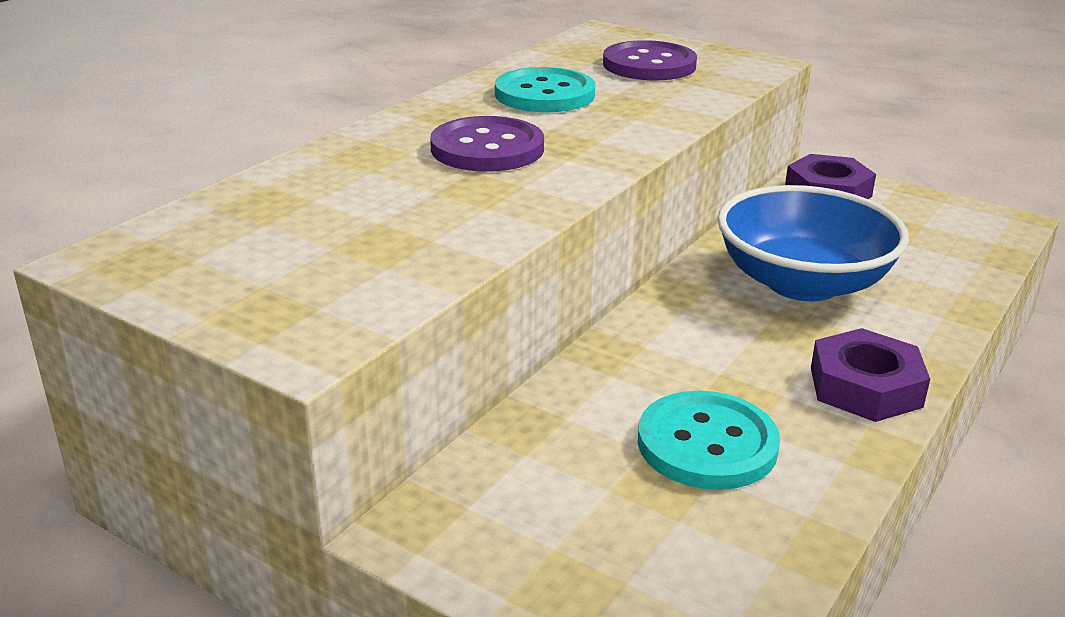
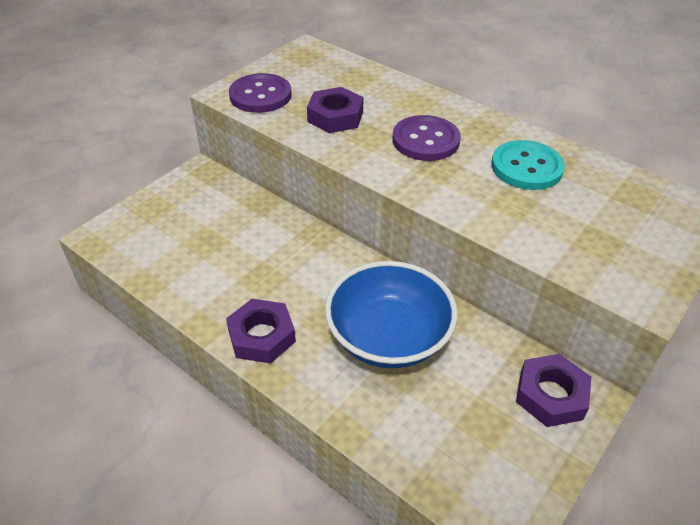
camera: 95 degrees right, 15 degrees up
purple button [603,40,697,80] -> purple button moved to [229,73,292,113]
turquoise button [638,391,780,490] -> none
none -> purple nut [307,87,364,133]

